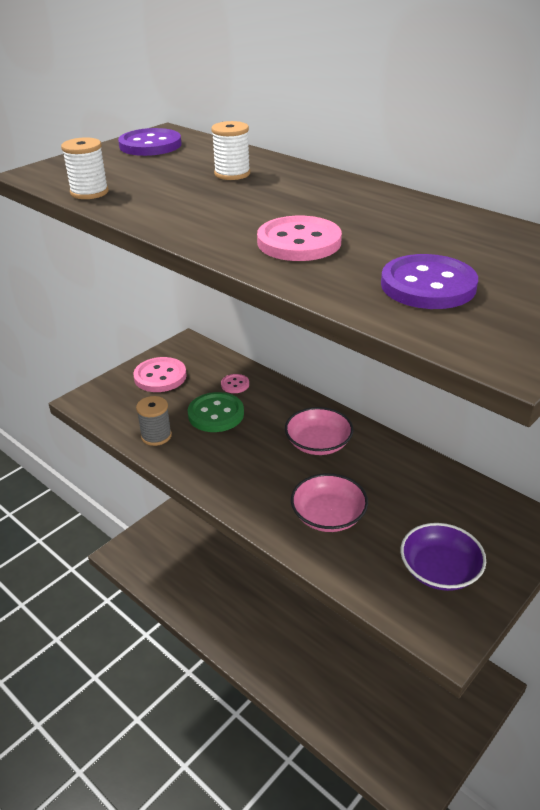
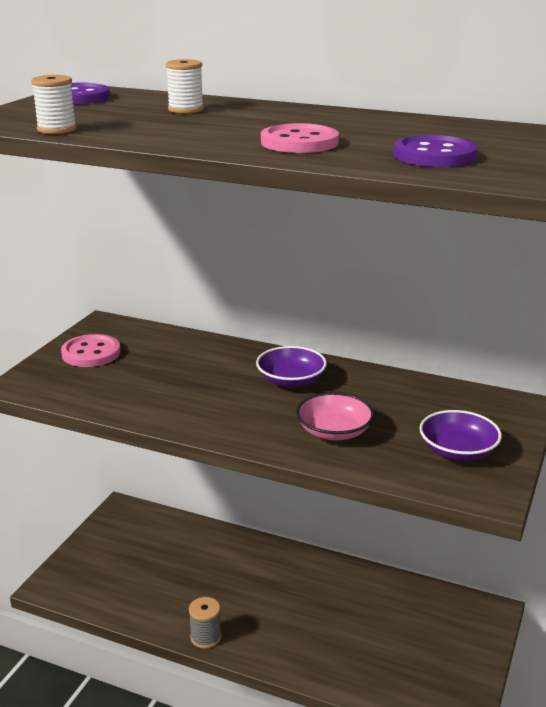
camera: 20 degrees left, 10 degrees down
grey spool [136,396,172,446] -> grey spool moved to [189,597,221,649]
green button [188,392,244,432] -> none
pink button [221,374,249,393] -> none
pink bowl [285,407,353,455] -> purple bowl [256,346,327,387]

